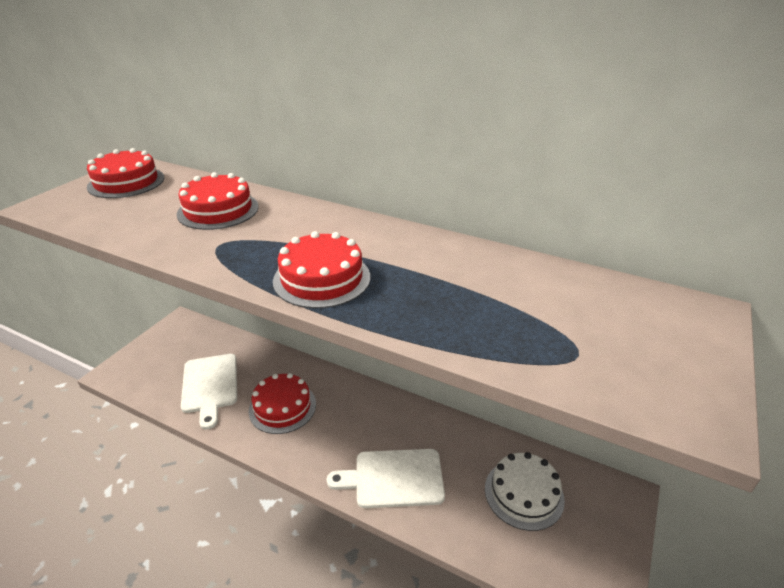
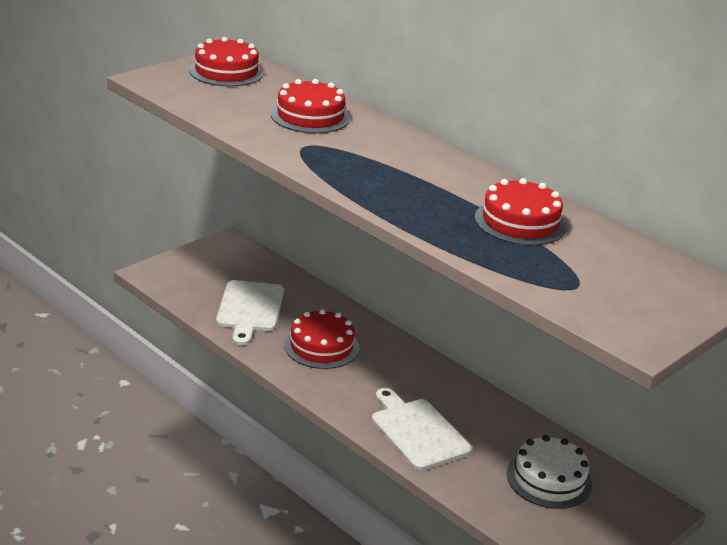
camera: 15 degrees right, 5 degrees down
red cake [273,231,370,308] -> red cake moved to [475,178,567,246]
white cutting board [327,449,445,508] -> white cutting board turned 45 degrees clockwise [372,388,472,471]

